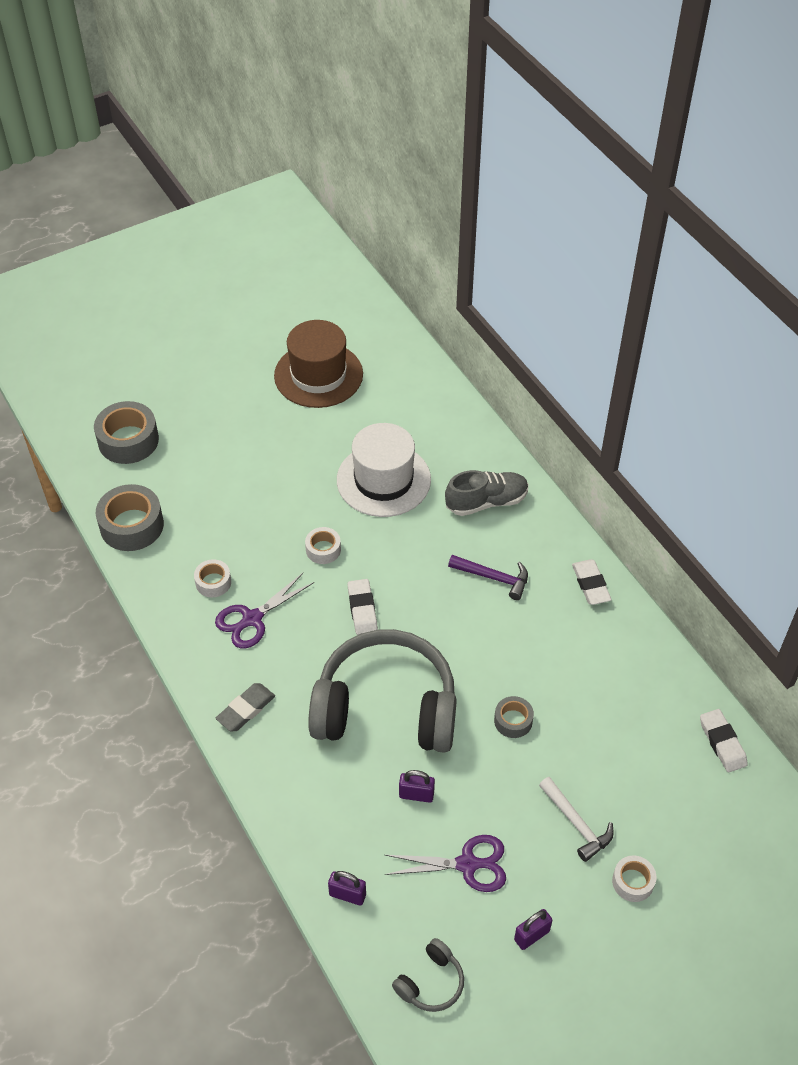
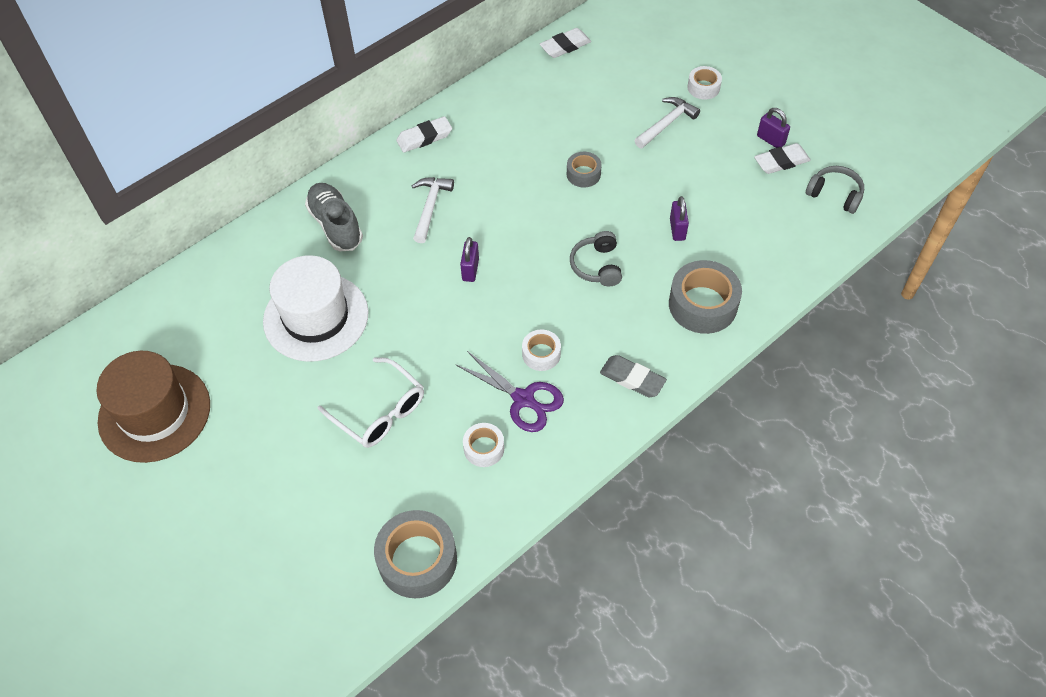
camera: 100 degrees left, 5 degrees up
grey tape [94,401,159,464] -> grey tape moved to [669,260,742,334]
white tape [305,527,341,564] -> white tape moved to [522,330,561,371]
grey headphones [308,629,457,753] -> grey headphones [570,231,622,286], size x0.41
purple padlock [328,871,366,906] -> purple padlock moved to [460,237,479,282]
white eraser [348,579,378,635] -> white eraser moved to [754,143,811,174]
purple scissors [385,835,506,892] -> none
purple hammer [448,555,528,600] -> white hammer [412,177,454,243]
none -> white glasses [318,357,424,448]

